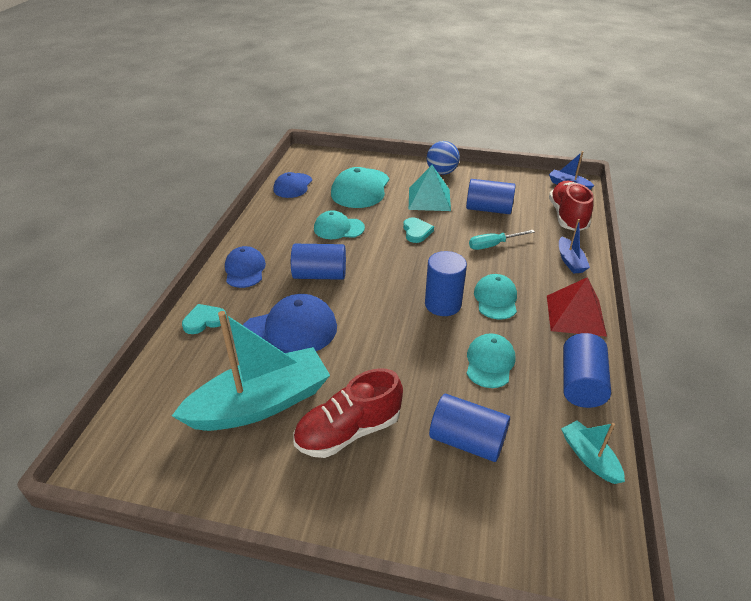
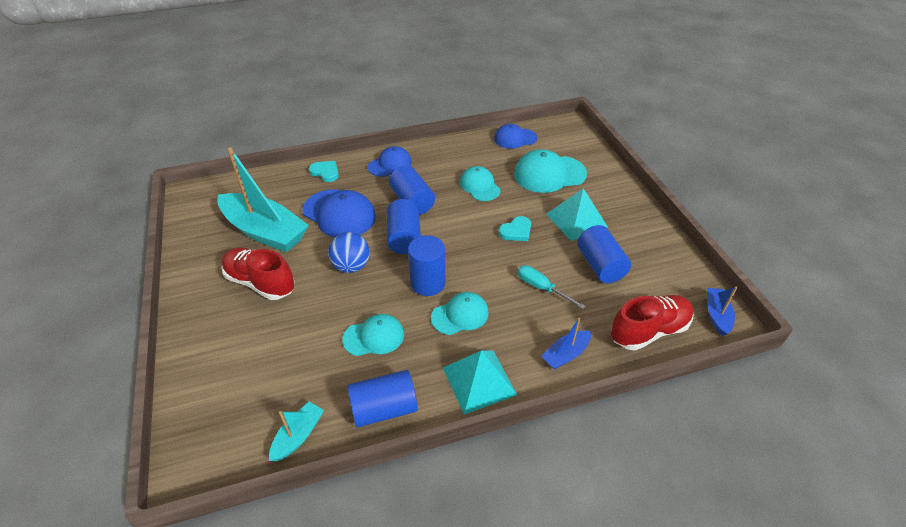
camera: 60 degrees right, 5 degrees up
blue ball [427,141,460,175] -> blue ball moved to [328,232,370,273]
blue cylinder [429,394,510,462] -> blue cylinder moved to [387,199,421,254]
red pyramid [547,277,607,337] -> turquoise pyramid [443,351,517,415]

